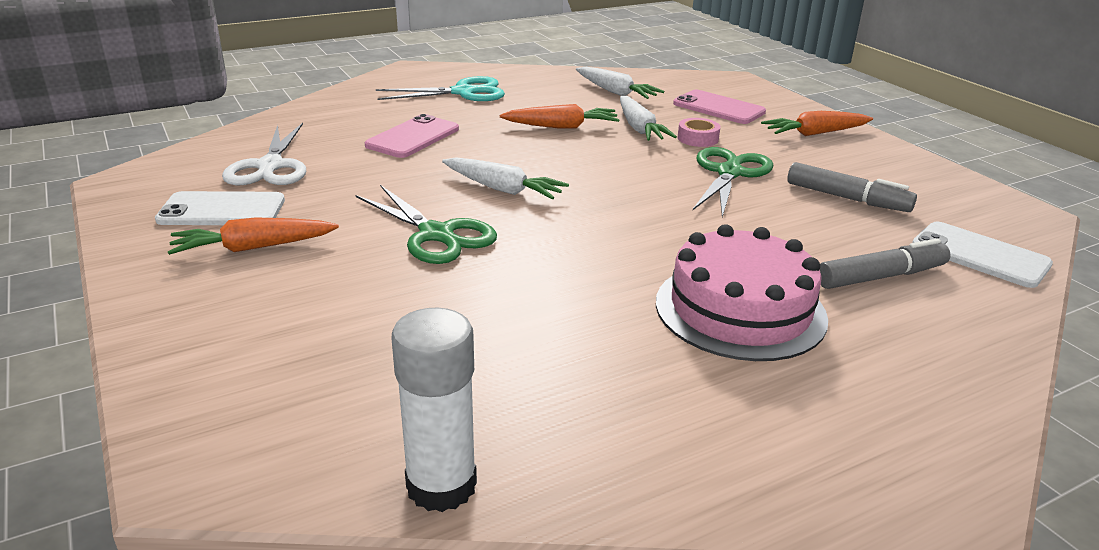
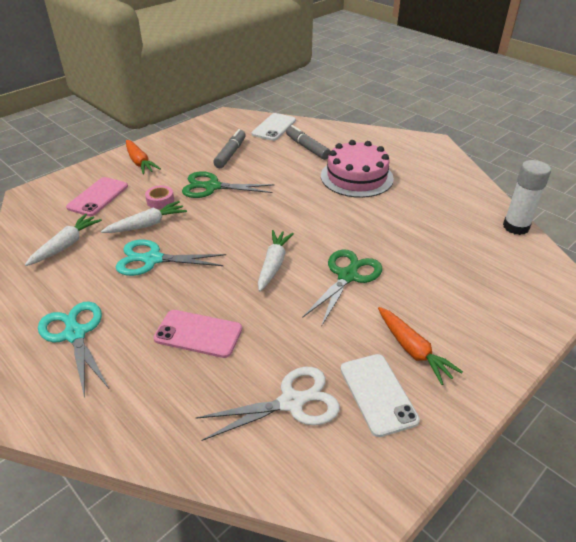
camera: 105 degrees left, 10 degrees up
orange carrot [500,104,620,128] -> turquoise scissors [116,240,226,276]

